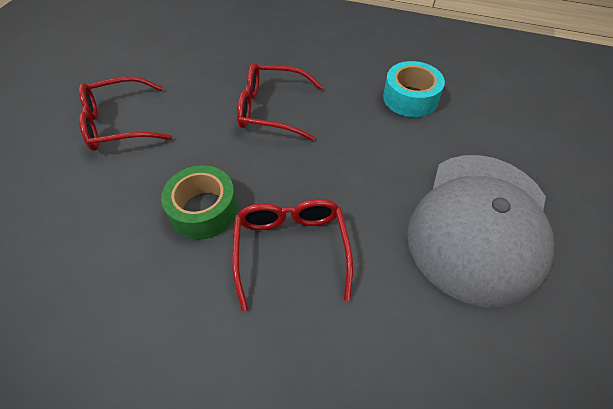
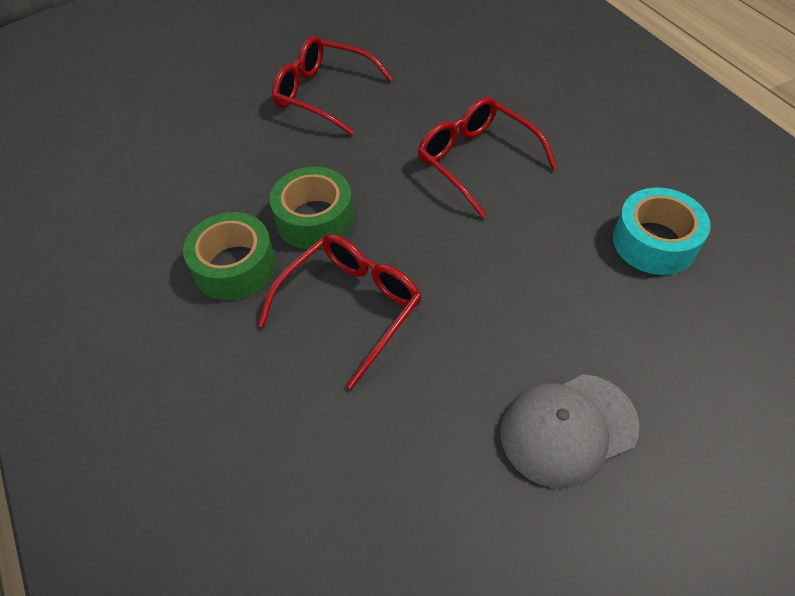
camera: 45 degrees right, 0 degrees up
grey cap [407,155,554,307] -> grey cap [500,374,639,488], size x0.56
none -> green tape [183,212,276,301]

